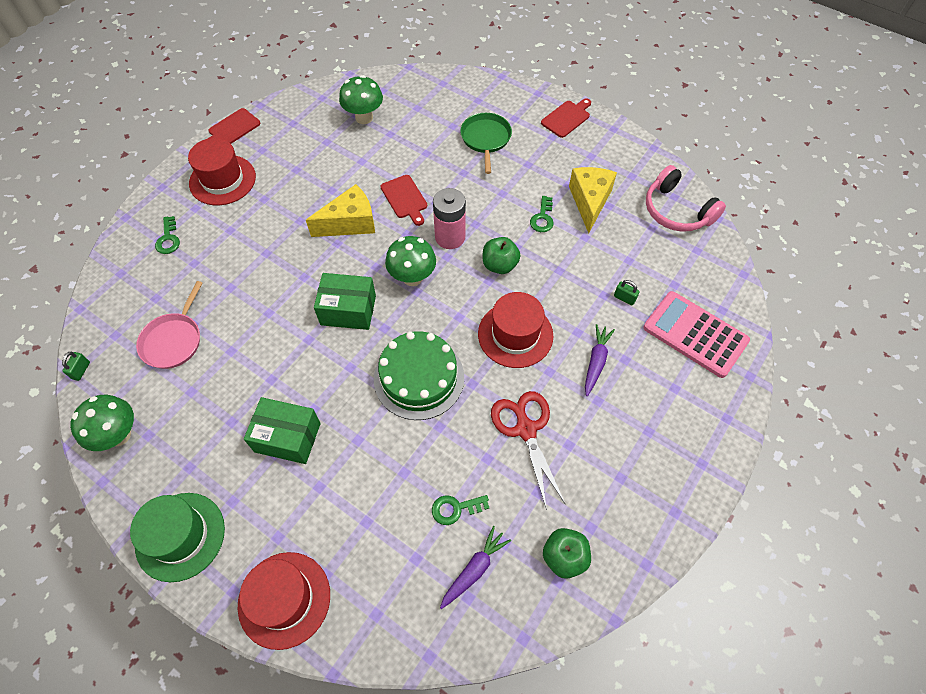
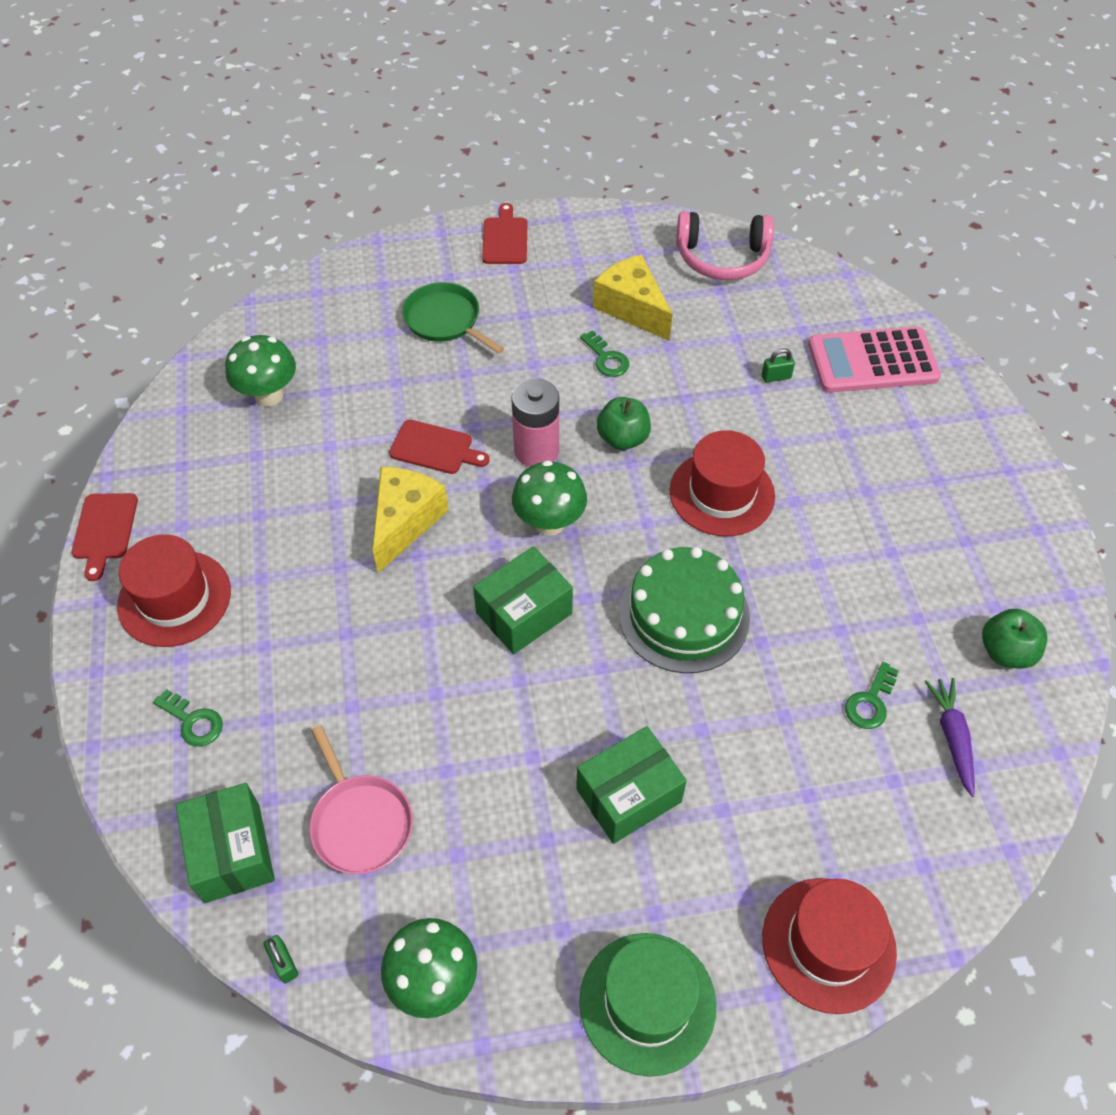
camera: 45 degrees left, 5 degrees down
red scissors [491,391,566,510] -> none
purple carrot [585,324,615,396] -> none
none -> green box [176,783,275,903]

